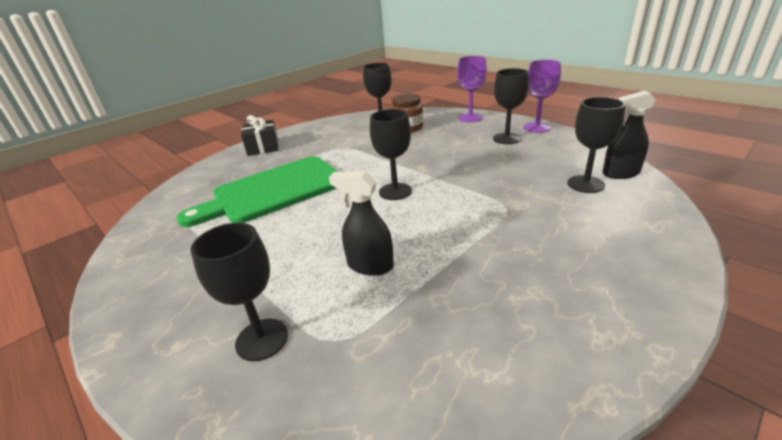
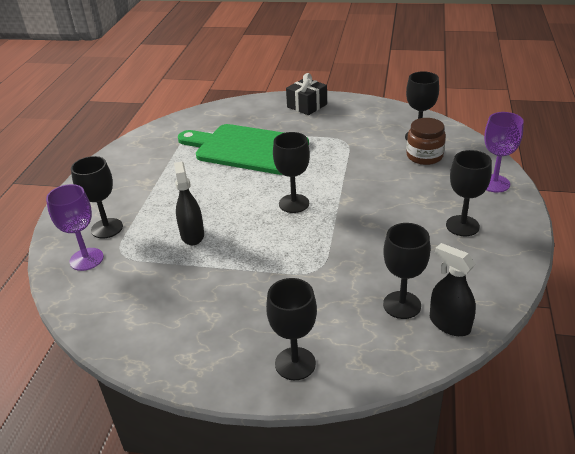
camera: 55 degrees right, 5 degrees up
purple goblet [524,60,561,133] -> purple goblet moved to [46,184,104,271]
none -> black goblet [266,278,317,380]

